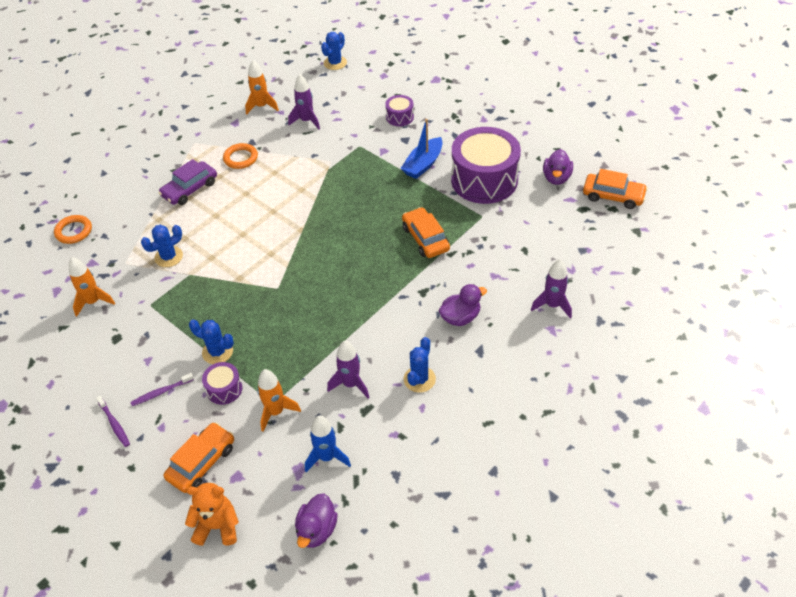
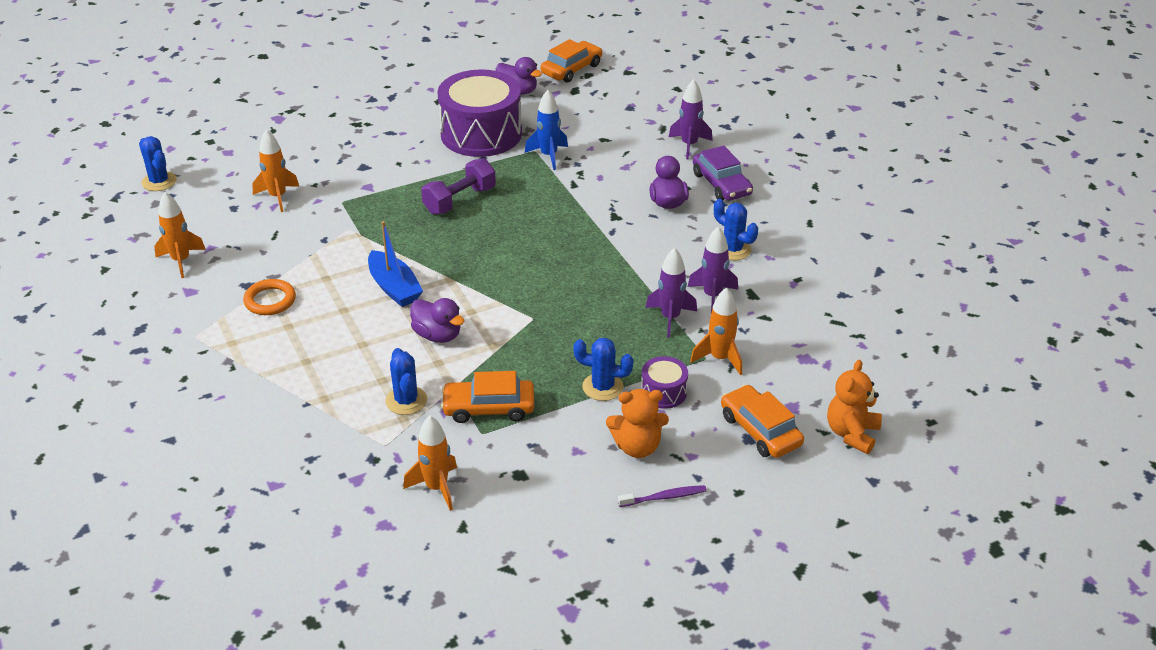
camera: 70 degrees left, 10 degrees down
orange ring [54,215,92,244] -> none
purple toothbrush [130,373,194,406] -> orange teddy bear [606,389,669,458]
purple car [159,159,217,205] -> purple car moved to [693,146,753,201]
blue cactus [189,320,234,364] -> blue cactus turned 60 degrees clockwise [573,338,634,401]
purple rocket [288,74,320,129] -> purple rocket moved to [646,248,697,338]
purple duck [295,493,338,548] -> purple duck moved to [410,298,464,343]
blue rocket [305,415,351,472] -> blue rocket moved to [525,90,568,170]
purple drum [385,95,414,126] -> none
blue boat [401,119,443,179] -> blue boat moved to [368,221,423,307]
orange car [402,207,450,258] -> orange car moved to [441,371,534,423]
none -> orange rocket [252,129,299,212]
none -> purple dumbbell [421,158,496,214]

